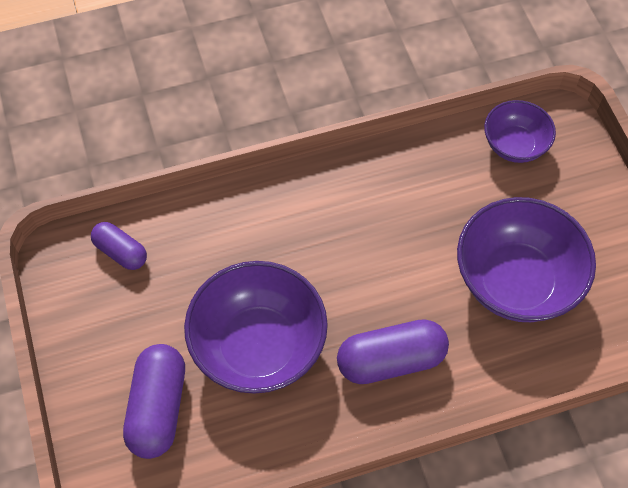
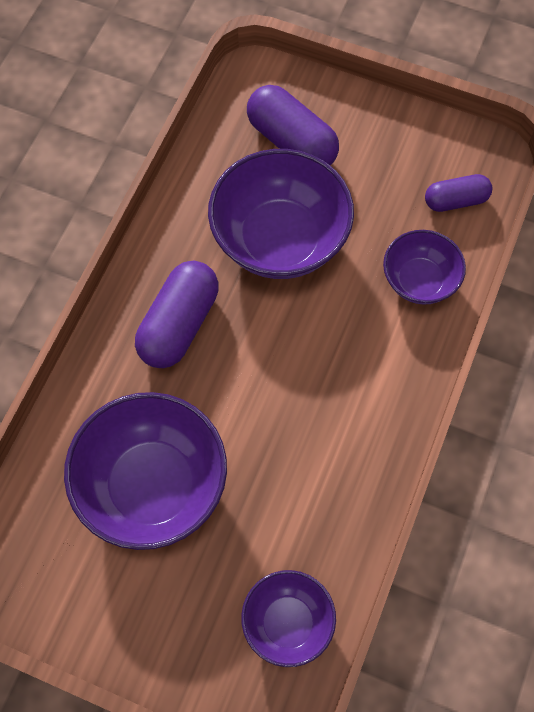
camera: 130 degrees right, 5 degrees up
none -> purple bowl [383,230,466,305]

